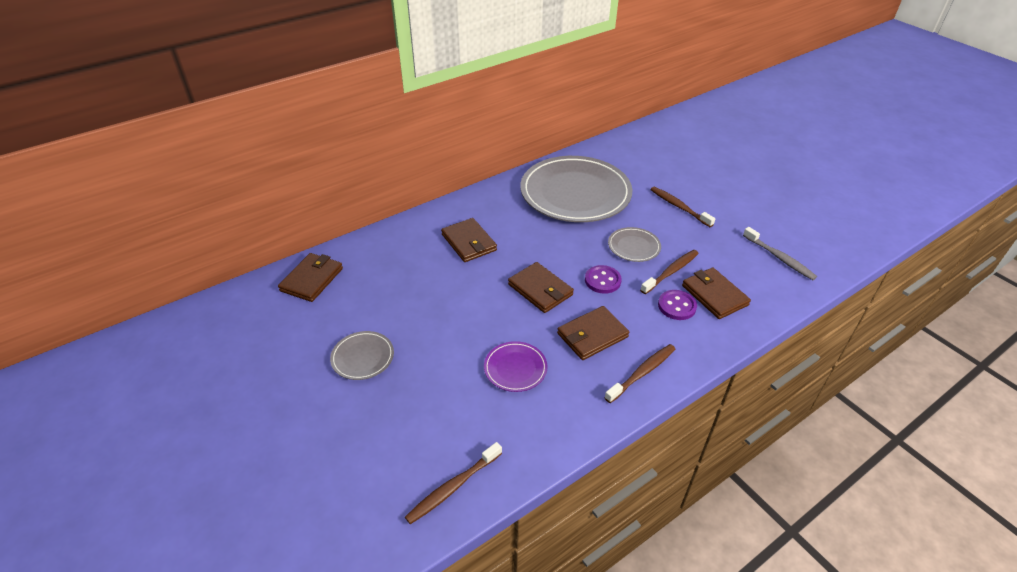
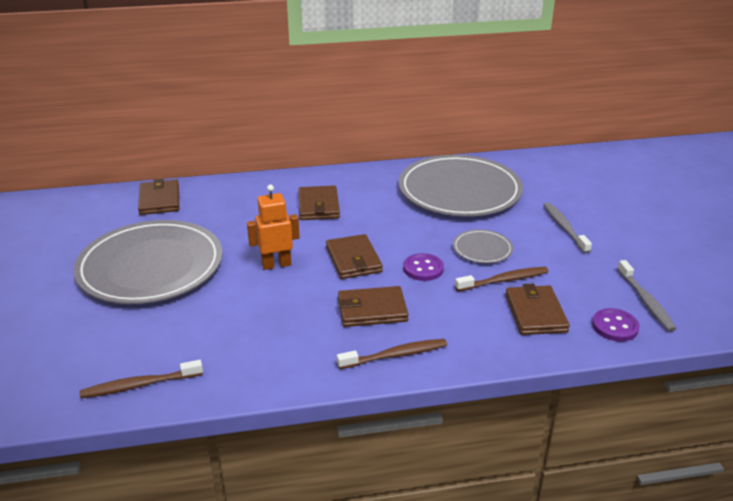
camera: 25 degrees right, 10 degrees down
brown wallet [278,253,343,302] -> brown wallet turned 60 degrees counterclockwise [138,179,179,215]
grey plate [330,331,394,380] -> grey plate [73,220,222,304], size x2.32
purple plate [484,341,548,392] -> none
brown toothbrush [651,187,715,227] -> grey toothbrush [544,203,592,253]
purple button [658,290,697,320] -> purple button moved to [592,308,639,342]
none -> orange robot [247,185,300,270]

